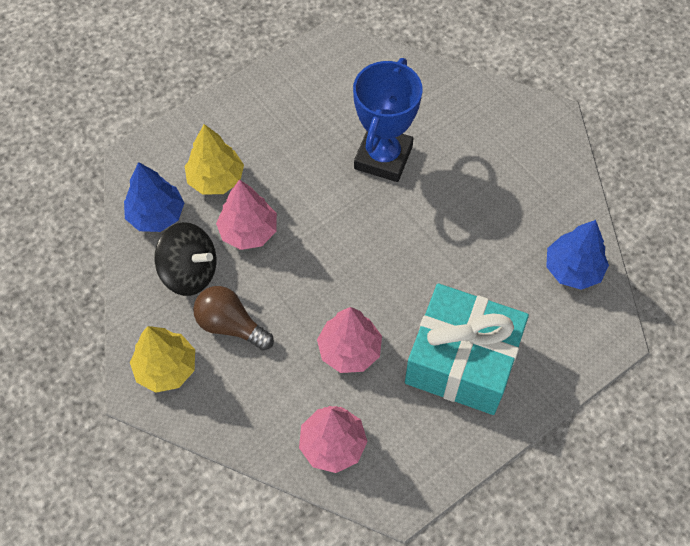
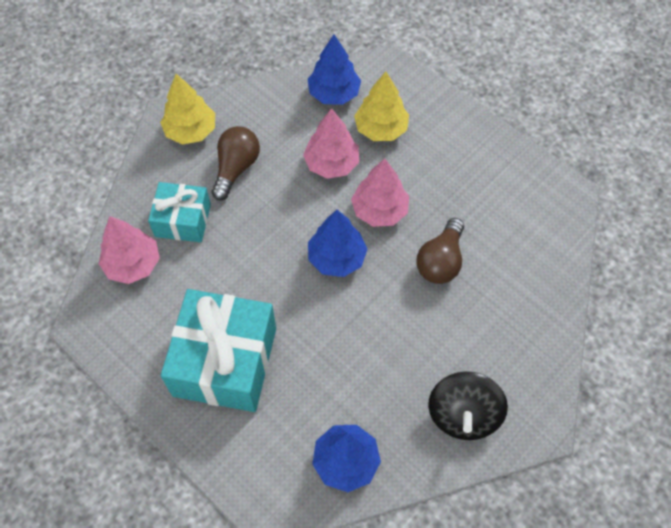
camera: 80 degrees right, 0 degrees up
black spinning top [154,222,216,296] -> black spinning top moved to [428,371,508,440]
pink tree [317,307,382,373] -> pink tree moved to [351,158,409,227]
blue trophy [353,58,423,182] -> brown light bulb [416,218,464,284]
none -> turquoise gift [148,182,211,242]
none -> blue tree [308,210,368,277]

